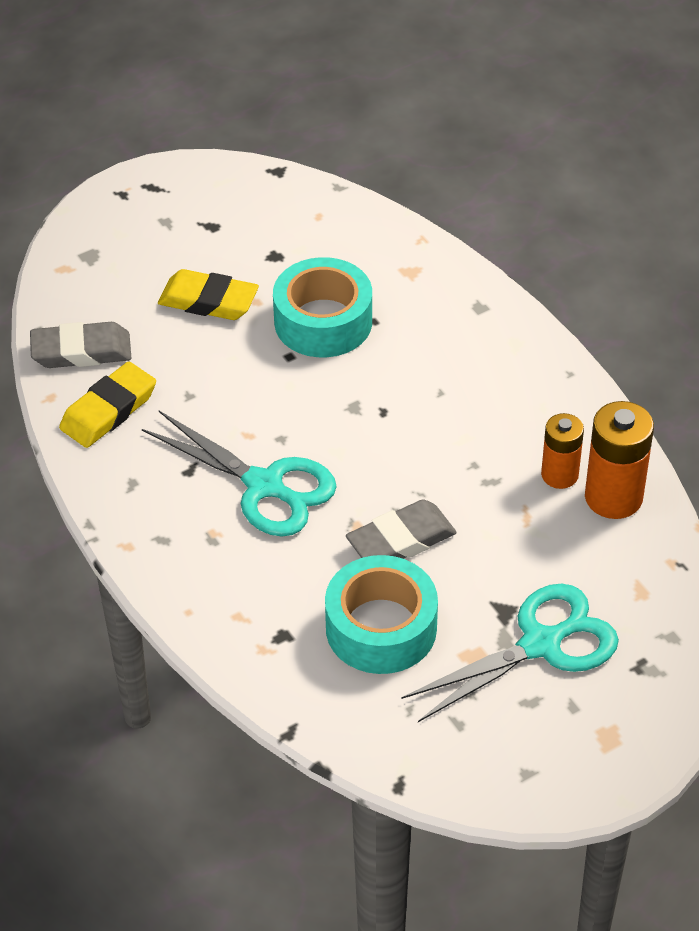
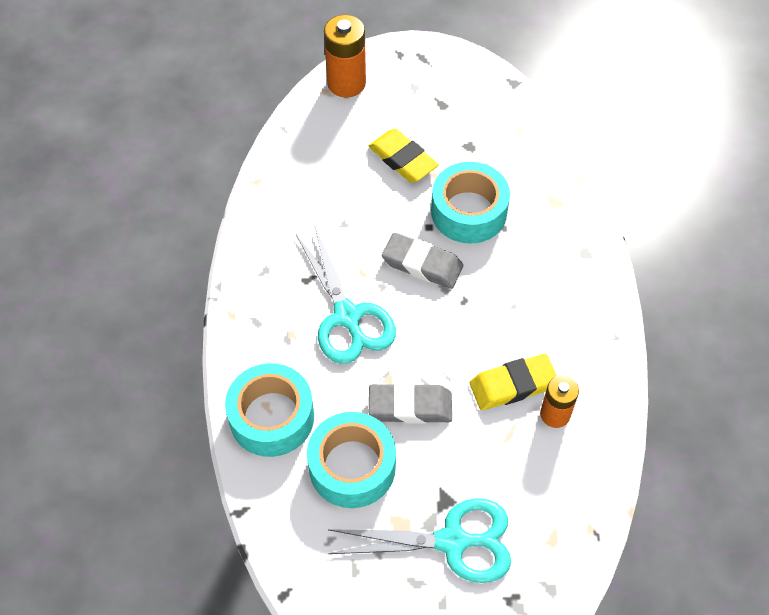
camera: 30 degrees right, 10 degrees up
grey eraser [30,322,131,368] -> grey eraser moved to [382,233,463,289]
yellow eraser [59,362,156,448] -> yellow eraser moved to [470,354,557,410]
orange battery [585,401,654,519] -> orange battery moved to [324,15,366,98]
none -> turquoise tape [225,363,314,457]

